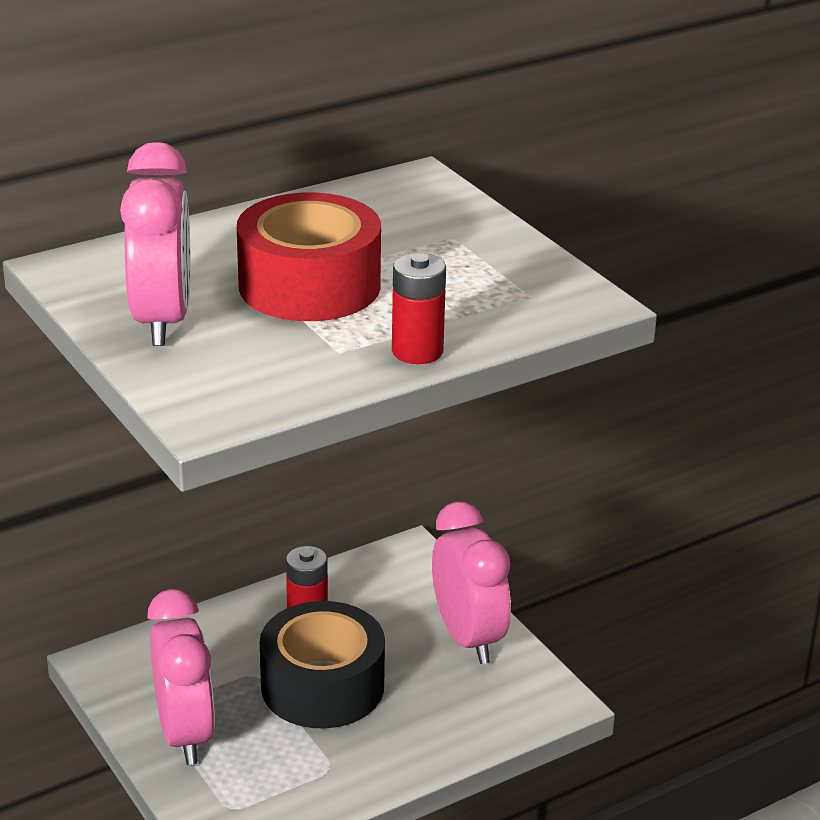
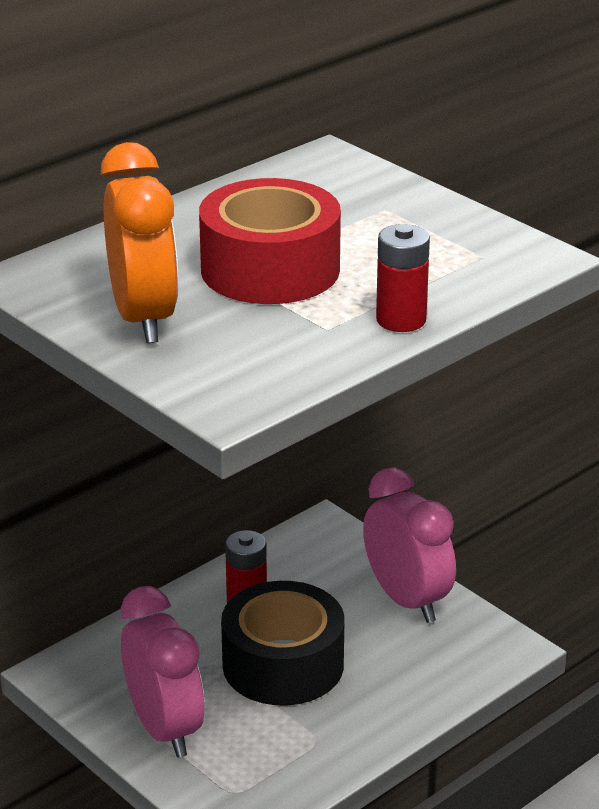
camera: 10 degrees left, 0 degrees up
pink clock [120,142,191,346] -> orange clock [101,142,179,343]

